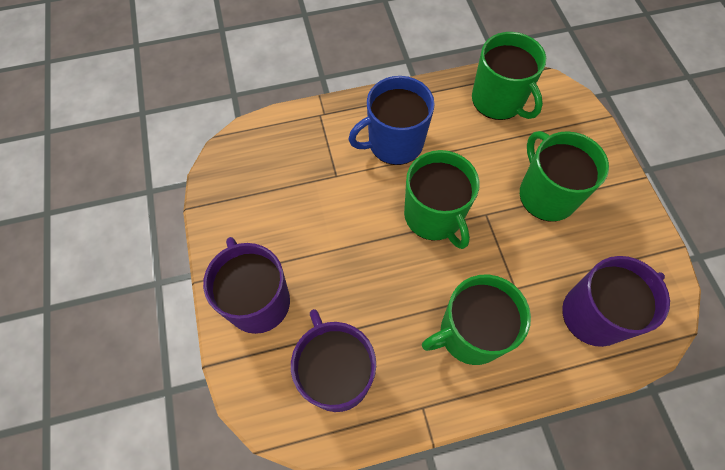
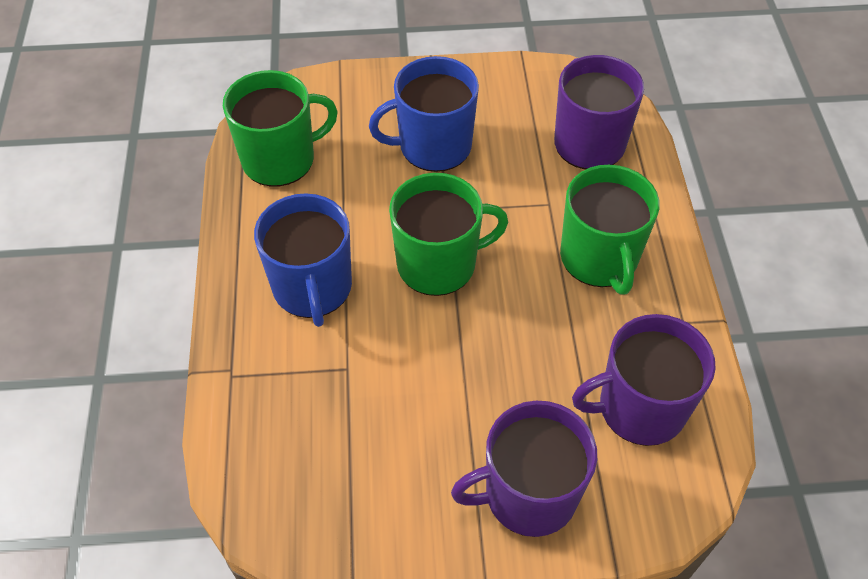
camera: 80 degrees left, 10 degrees down
green mug [520,131,609,221] -> blue mug [369,56,479,172]

